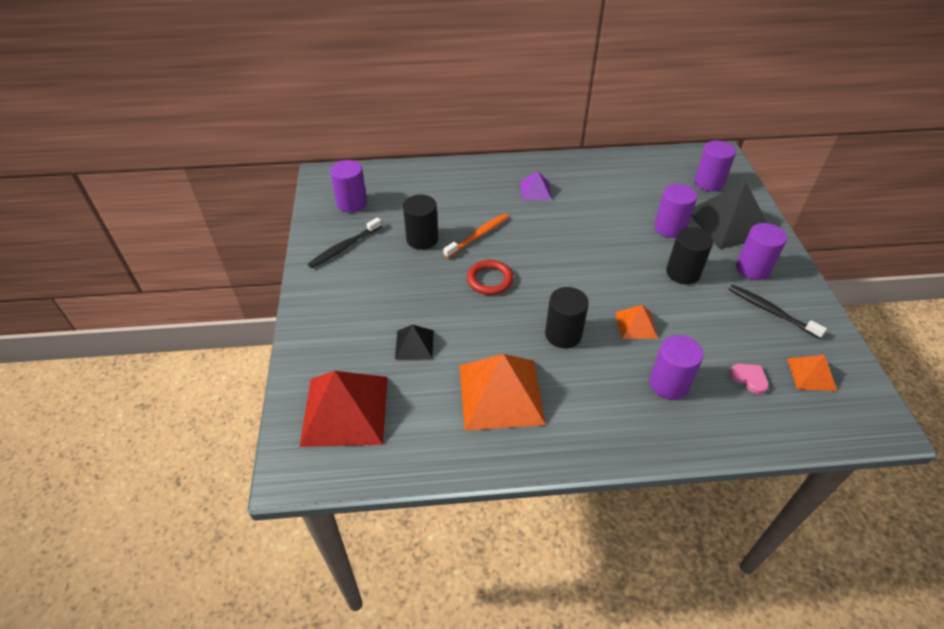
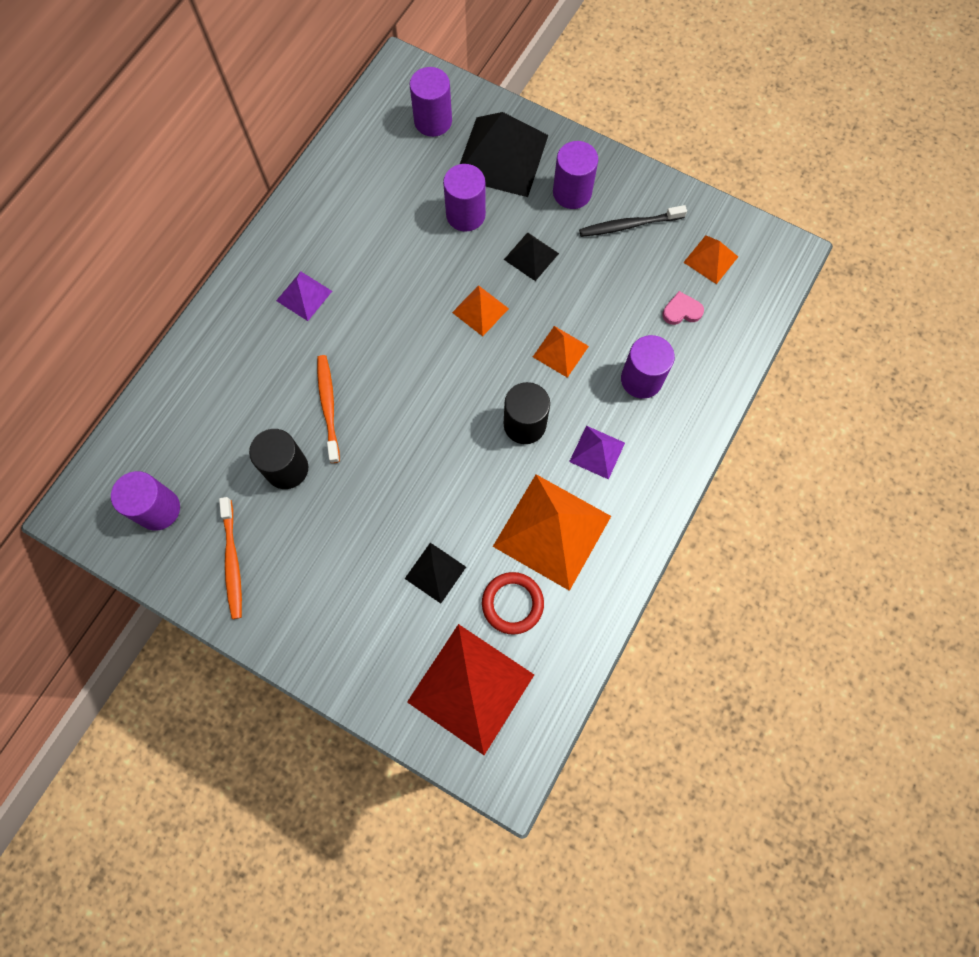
camera: 55 degrees left, 25 degrees up
black toothbrush [308,217,382,268] -> orange toothbrush [219,497,242,619]
red ring [467,260,513,295] -> red ring moved to [482,572,544,635]
black cylinder [666,227,713,285] -> black pyramid [504,232,559,281]
none -> orange pyramid [452,285,509,336]
none -> purple pyramid [569,426,625,480]

